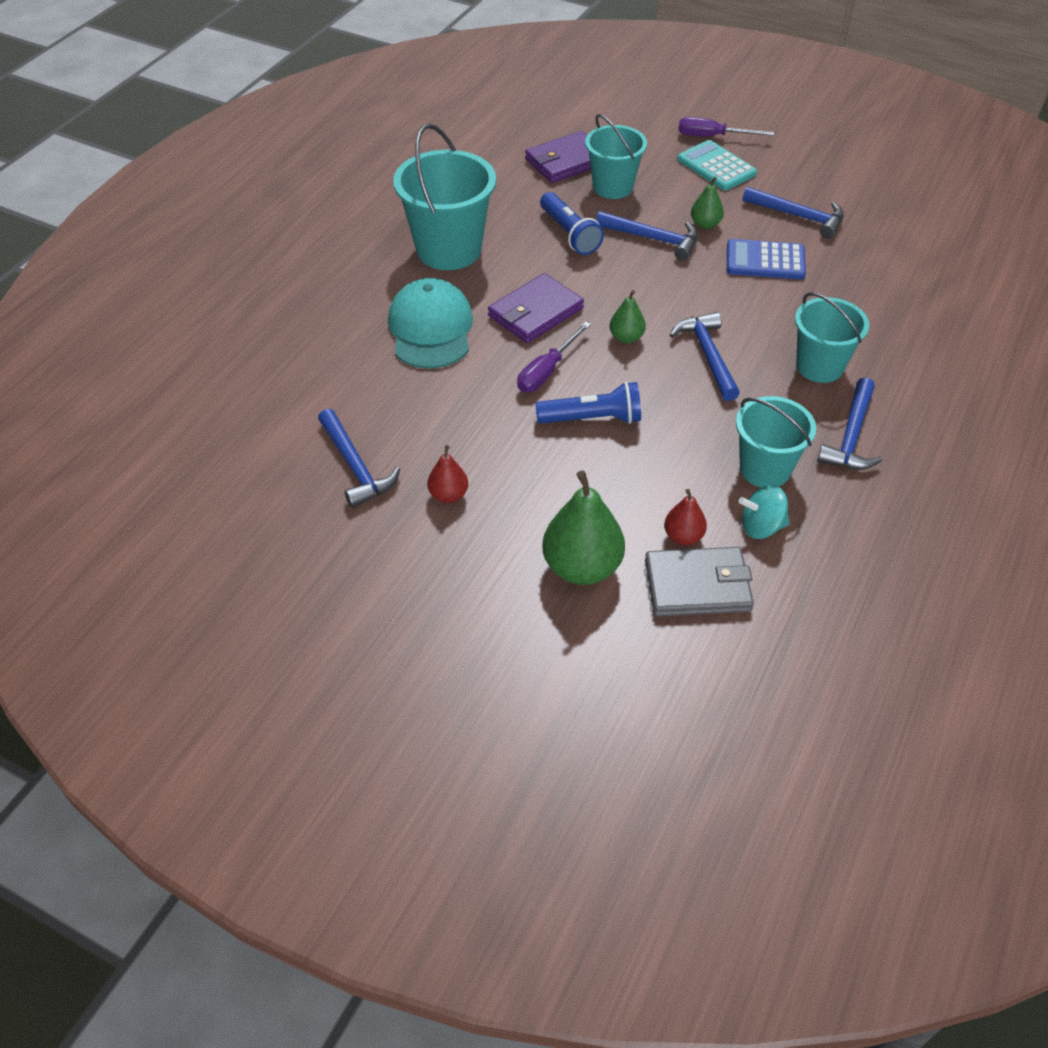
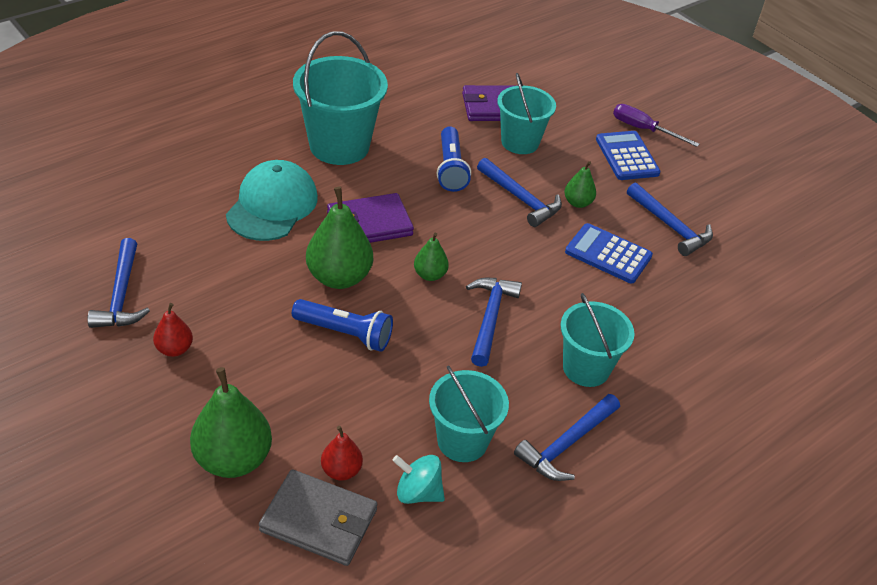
camera: 20 degrees right, 5 degrees down
purple screwdriver [517,322,591,392] -> green pear [306,187,373,289]
turquoise calculator [677,140,757,190] -> blue calculator [596,131,661,180]

